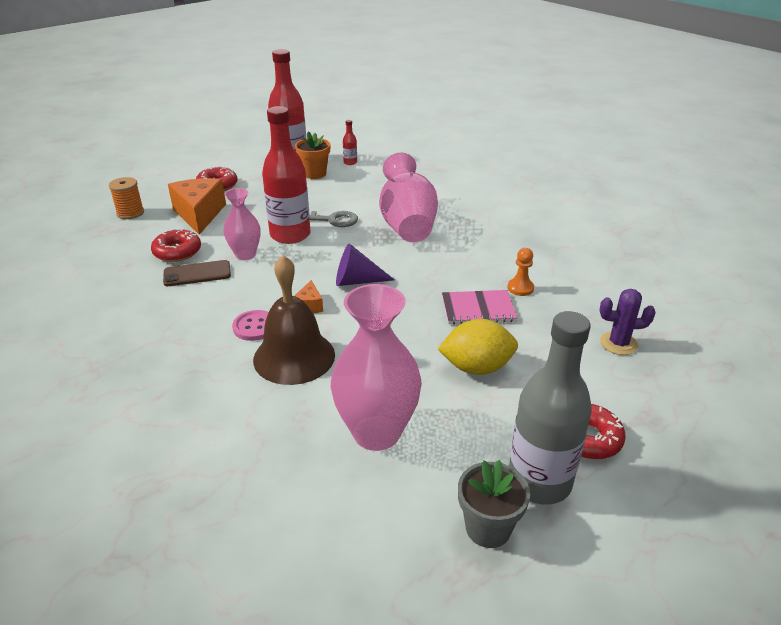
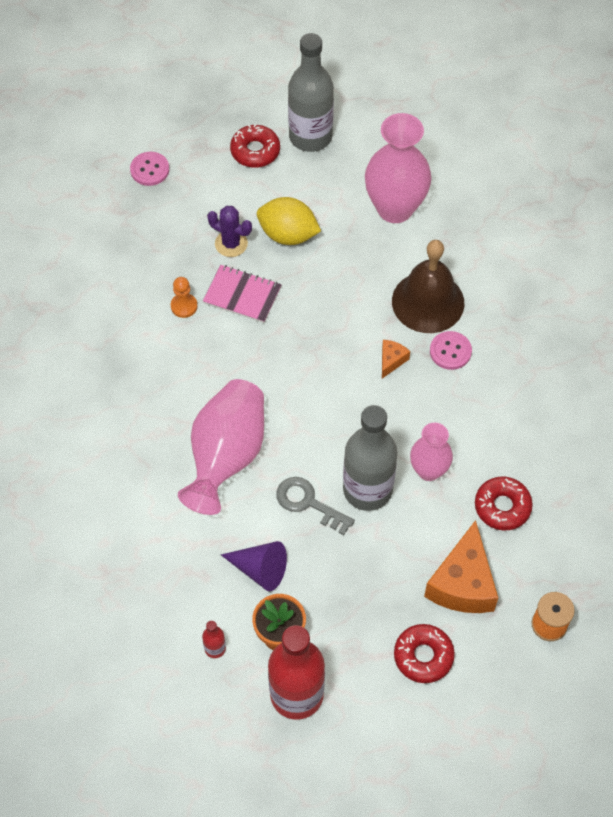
camera: 155 degrees left, 25 degrees up
brown phone [163,260,231,286] -> none
red bottle [262,106,310,244] -> grey bottle [343,405,397,511]
purple cone [336,243,394,286] -> purple cone moved to [221,541,287,591]
grey flower pot [458,460,530,548] -> none
purple cactus [600,289,656,355] -> purple cactus moved to [207,206,252,257]
none -> pink button [130,152,169,186]

